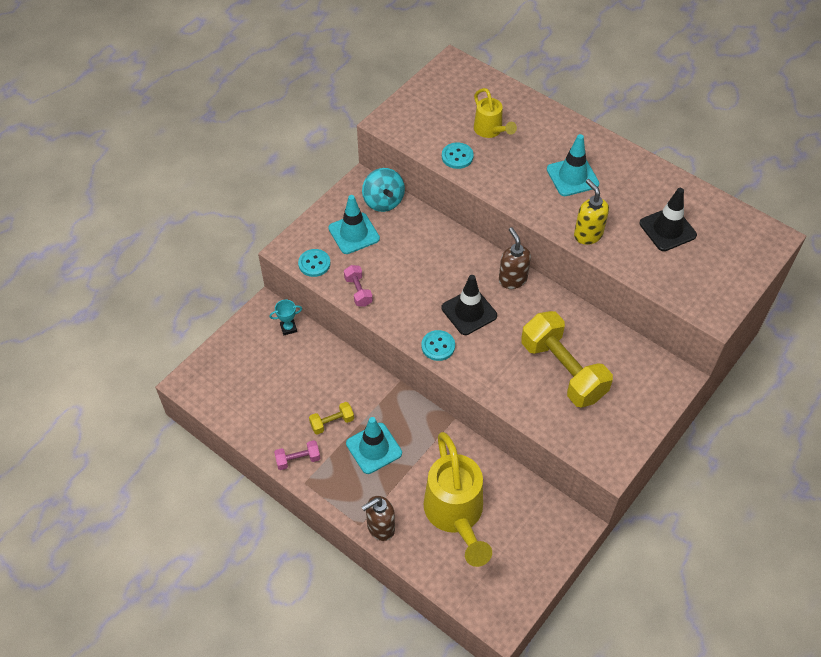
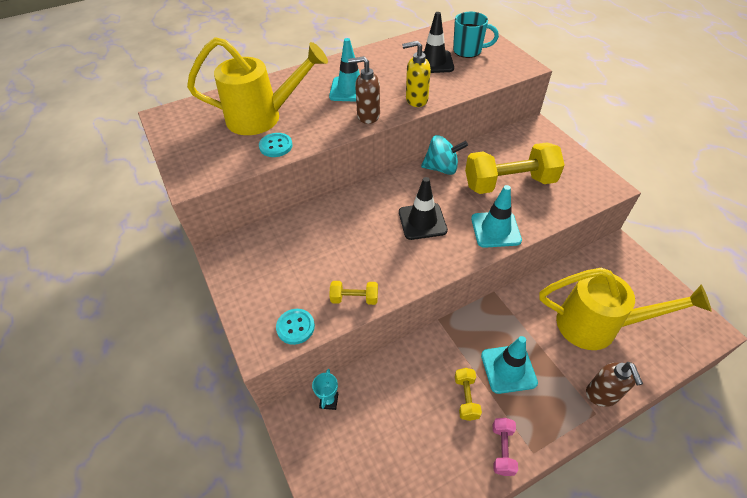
camera: 65 degrees left, 5 degrees down
turquoise traffic cone [328,195,380,254] -> turquoise traffic cone moved to [471,185,522,248]
pink dumbbell [344,265,373,307] -> yellow dumbbell [329,281,378,305]
turquoise spinning top [362,168,405,212] -> turquoise spinning top moved to [421,135,468,175]
turquoise button [421,330,455,361] -> none
yellow watering can [474,88,517,138] -> yellow watering can [187,37,328,135], size x1.87
brown soap dispenser [499,227,531,289] -> brown soap dispenser moved to [348,56,380,124]
none -> turquoise mug [453,12,499,58]

